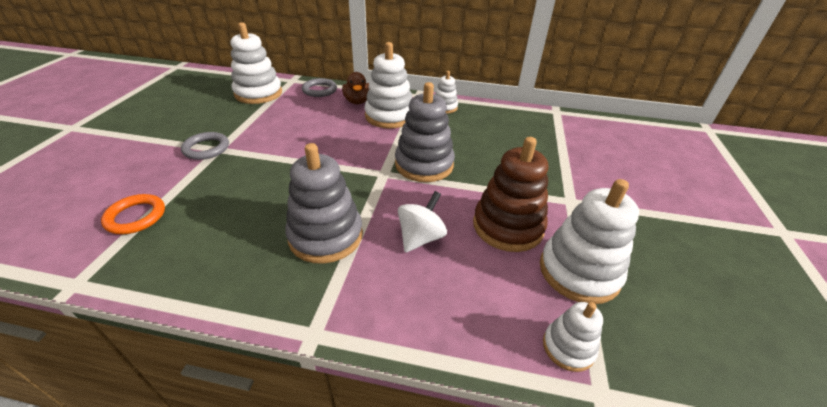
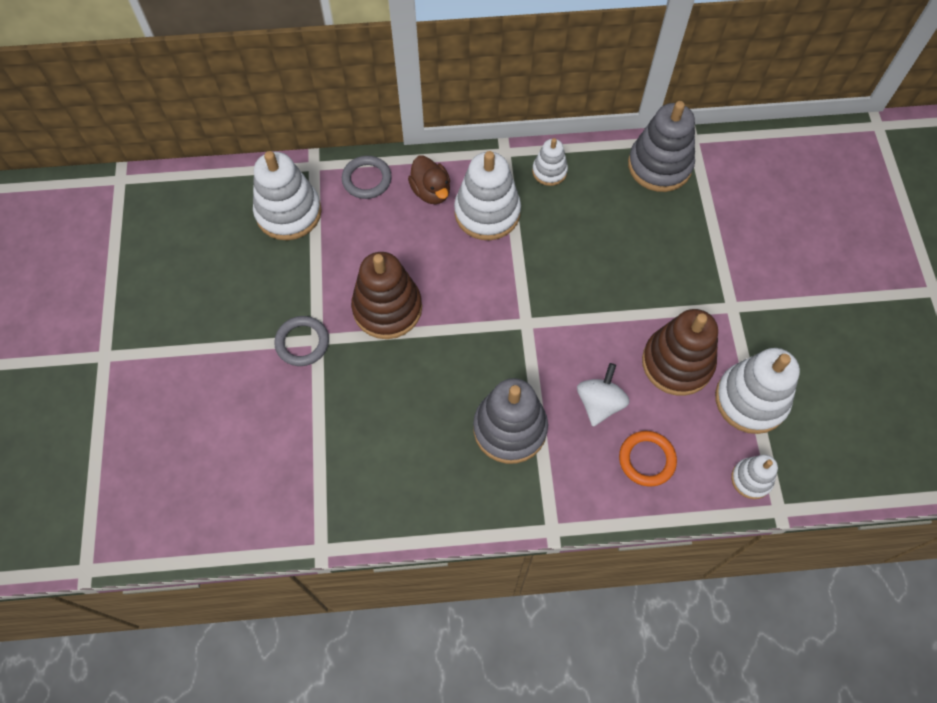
camera: 15 degrees left, 25 degrees up
orange ring [101,194,165,234] -> orange ring moved to [619,431,677,487]
grey stacking toy [395,82,455,182] -> grey stacking toy moved to [628,101,695,192]
none -> brown stacking toy [351,252,422,339]

